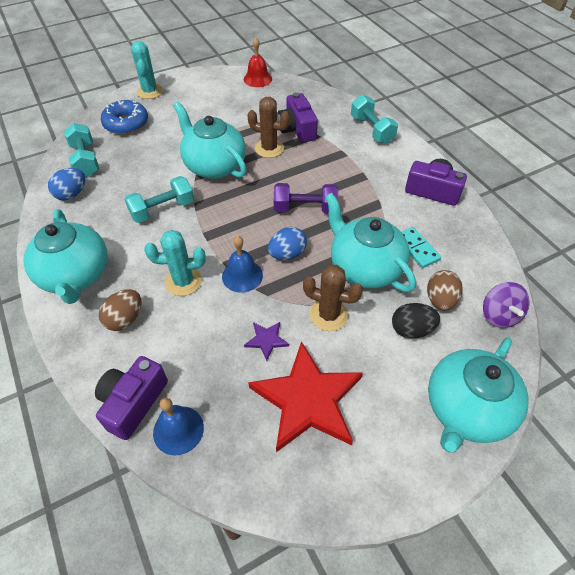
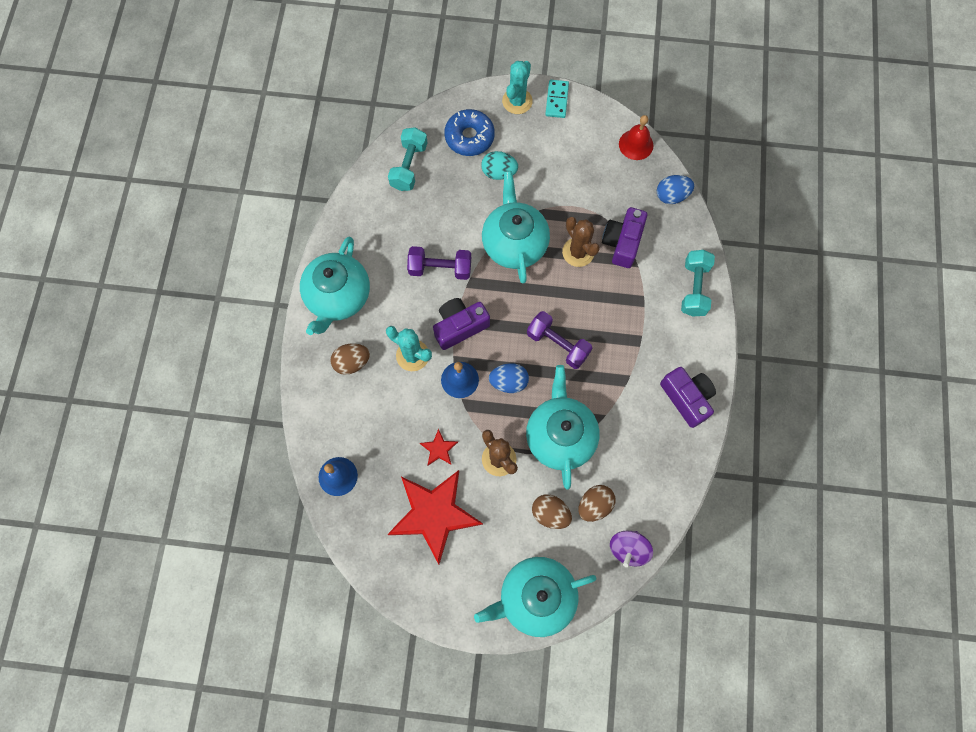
camera: 35 degrees right, 20 degrees up
blue egg [48,168,85,201] -> blue egg moved to [657,175,694,204]
purple camera [95,356,168,440] -> purple camera moved to [433,298,490,350]
turquoise dumbbell [124,176,194,223] -> purple dumbbell [407,246,471,280]
purple star [244,322,289,361] -> red star [420,429,458,466]
black egg [392,303,440,339] -> brown egg [532,494,572,529]
turquoise domino [402,227,441,268] -> turquoise domino moved to [545,80,569,118]
none -> turquoise egg [481,151,518,180]

